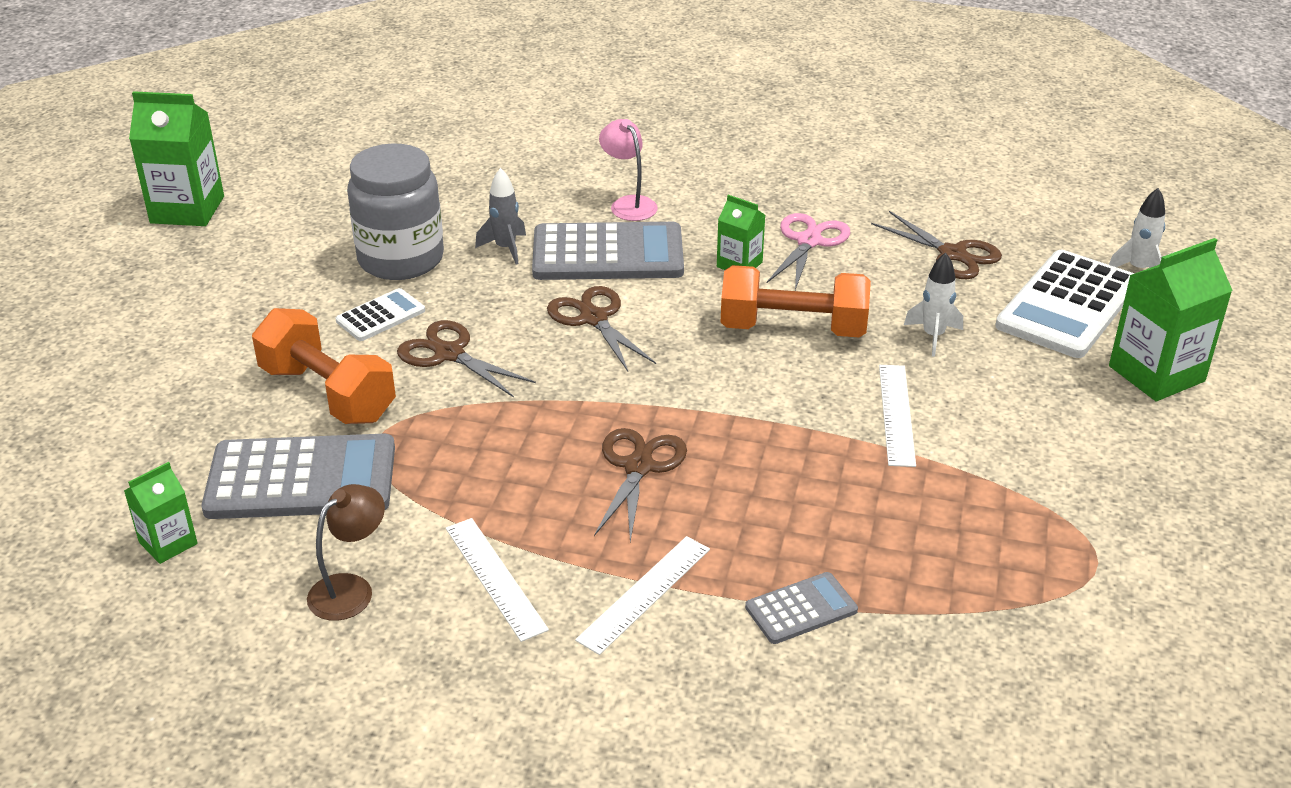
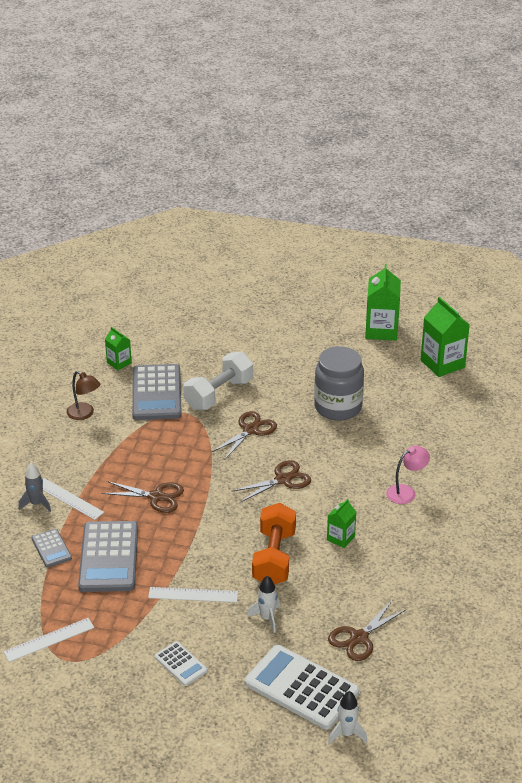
camera: 90 degrees right, 0 degrees up
orange dumbbell [252,308,396,424] -> white dumbbell [183,352,253,410]
white calculator [335,288,425,341] -> white calculator moved to [155,641,208,686]
white ruler [446,518,549,642] -> white ruler moved to [3,618,94,662]
grey rocket [475,168,526,264] -> grey rocket moved to [19,463,51,512]
grey calculator [532,222,684,280] -> grey calculator moved to [78,521,138,592]
pink scissors [767,213,850,290] -> none
green carton [1109,238,1233,401] -> green carton moved to [421,297,470,377]

